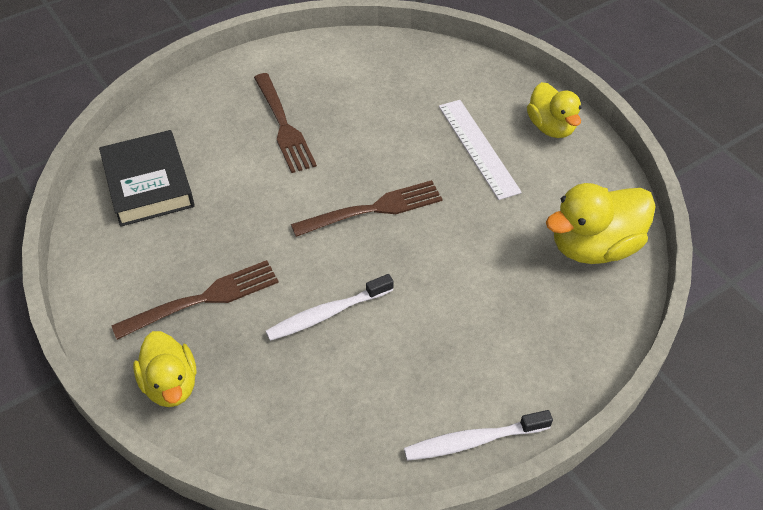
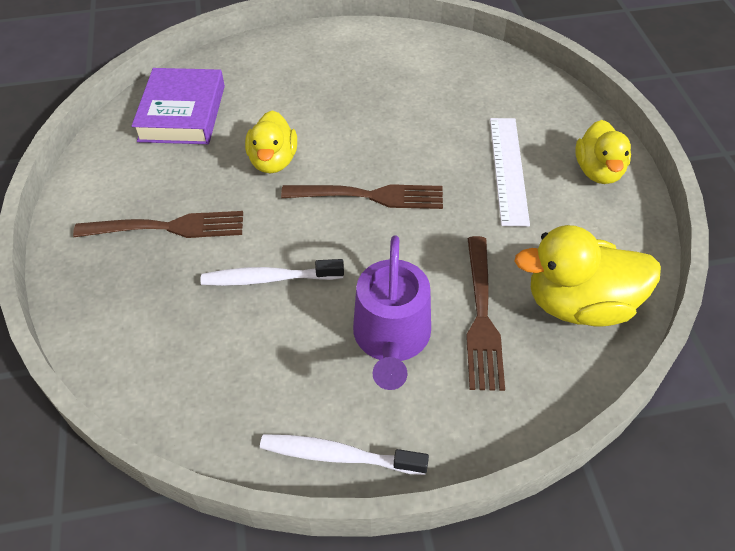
camera: 25 degrees right, 0 degrees up
black book [99,130,195,227] -> purple book [132,68,225,144]
yellow duck [133,331,196,407] -> yellow duck moved to [245,110,297,173]
brown fork [254,73,317,173] -> brown fork moved to [466,236,505,391]
none -> purple watering can [353,235,431,390]

